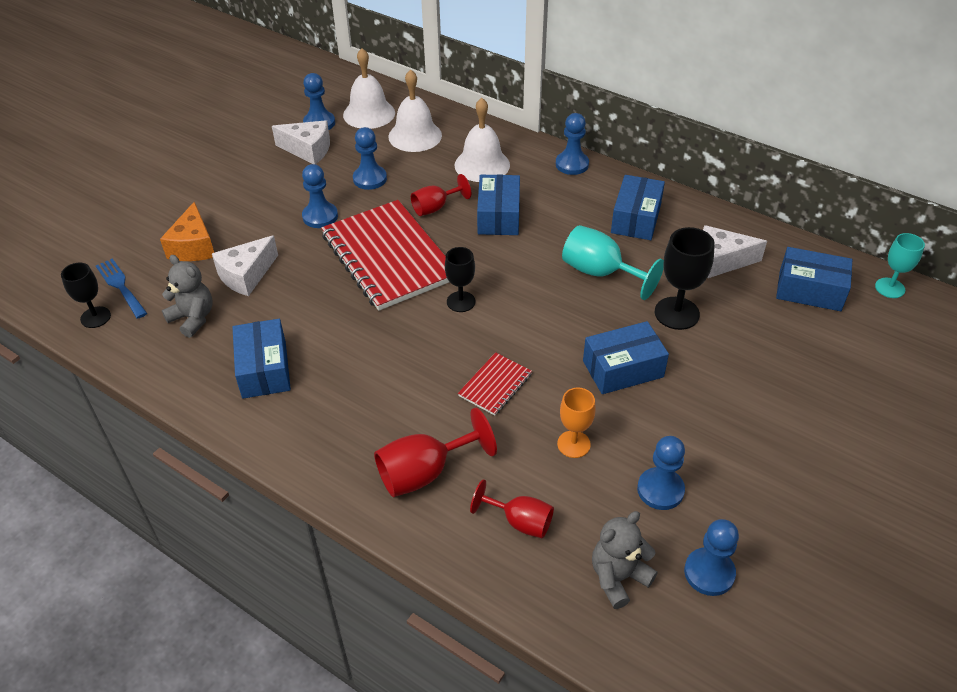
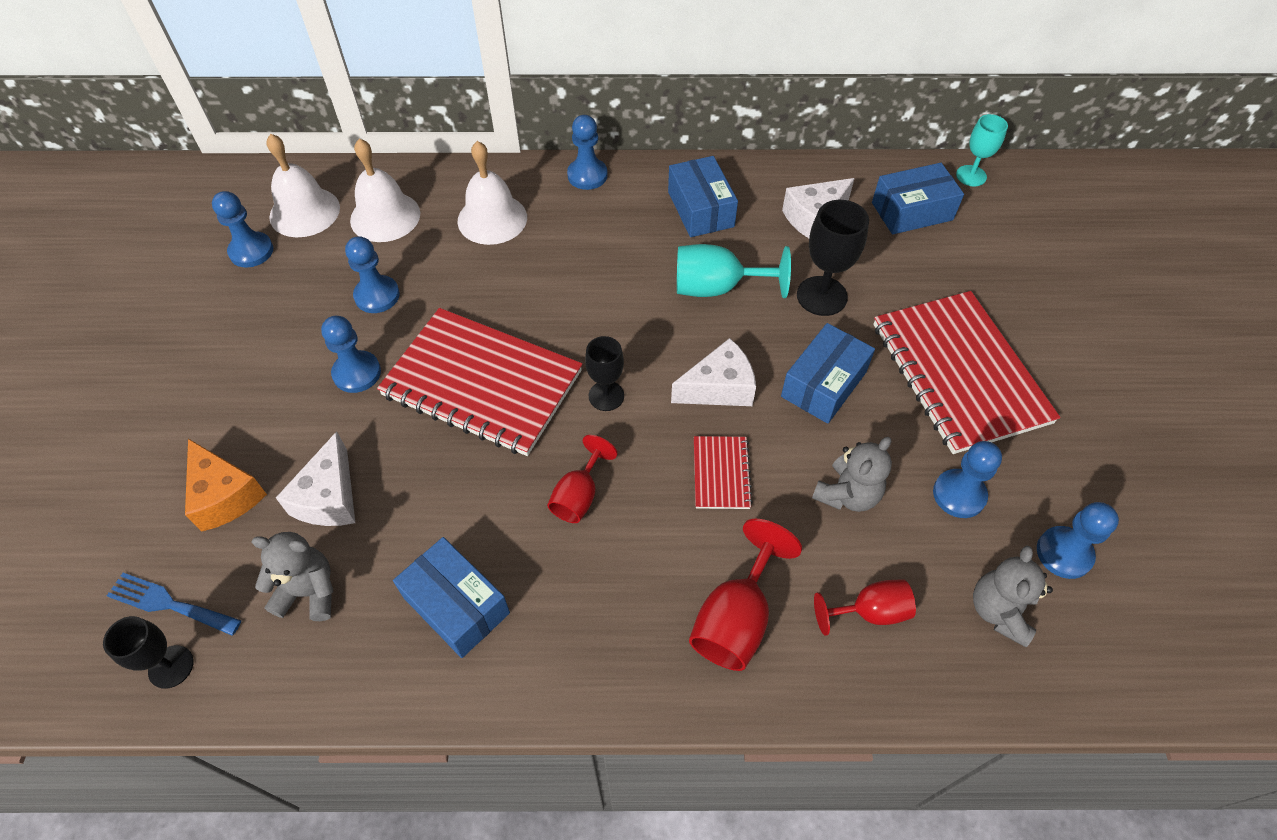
camera: 35 degrees left, 10 degrees up
white cheese [272,120,330,164] -> white cheese moved to [671,338,756,406]
red goblet [411,174,471,216] -> red goblet moved to [547,435,618,523]
blue box [477,175,520,235] -> none
orange goblet [557,387,596,458] -> grey teddy bear [812,437,892,512]
none -> red notebook [873,291,1061,454]

